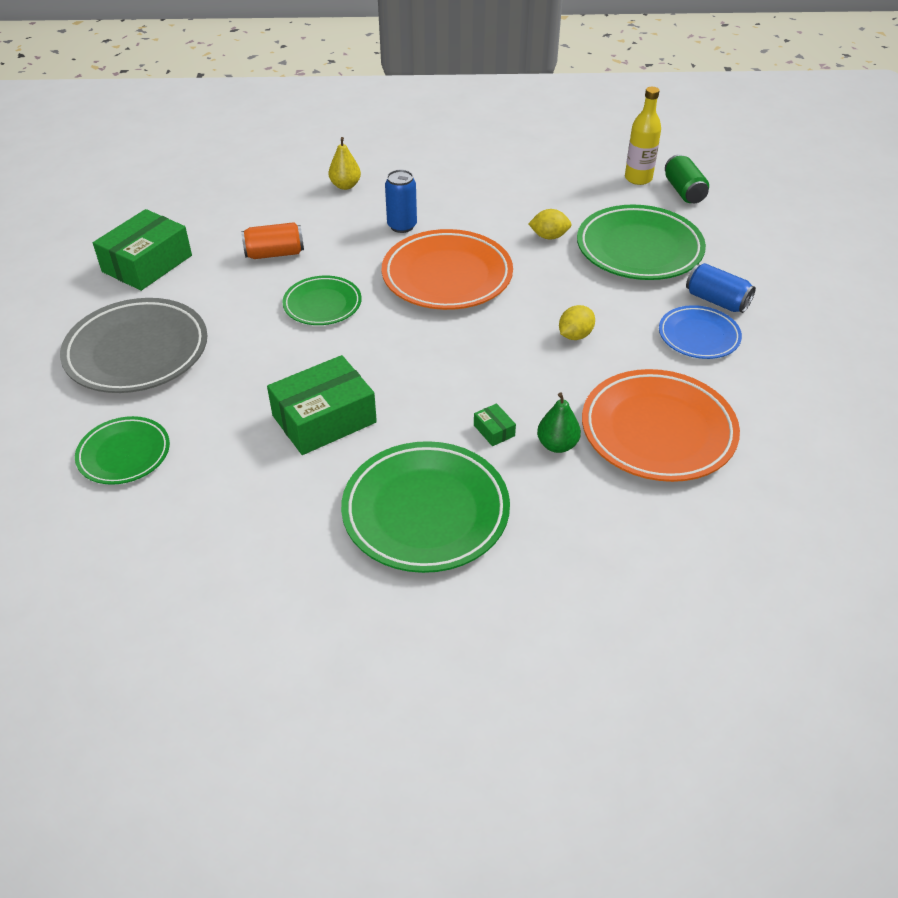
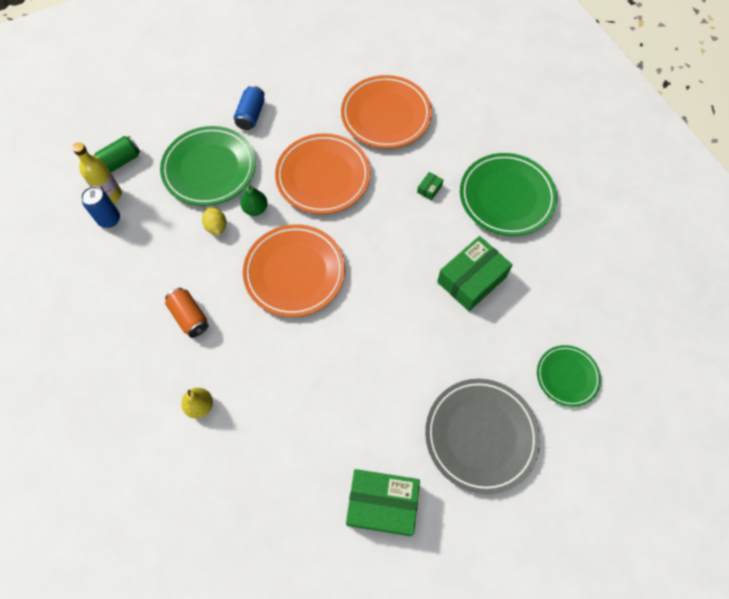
camera: 115 degrees left, 20 degrees up
orange can [241,222,304,259] -> orange can moved to [165,288,209,338]
green box [267,355,377,455] -> green box turned 75 degrees counterclockwise [437,236,513,311]
green plate [282,276,362,325] -> none
blue can [385,170,417,233] -> blue can moved to [81,186,120,228]
green pear [537,392,581,453] -> green pear moved to [240,184,268,216]
yellow lemon [559,305,595,340] -> orange plate [275,133,371,214]
blue plate [659,305,742,359] -> none

